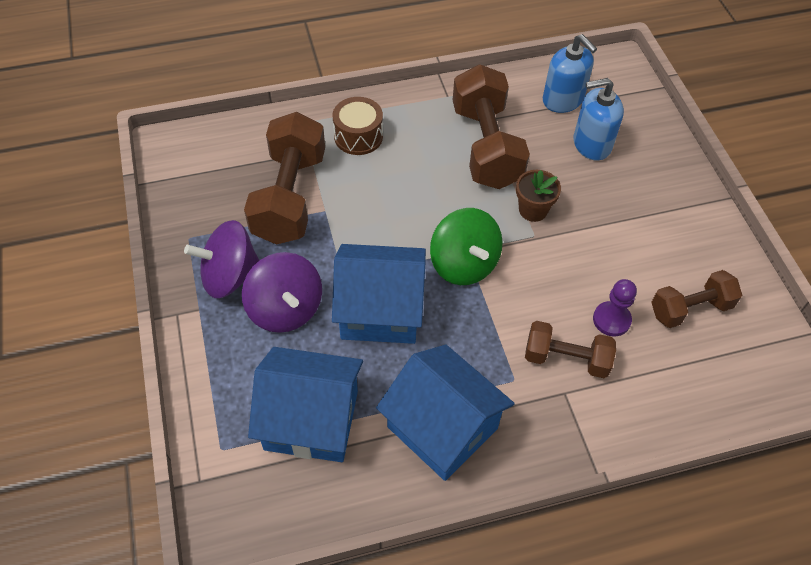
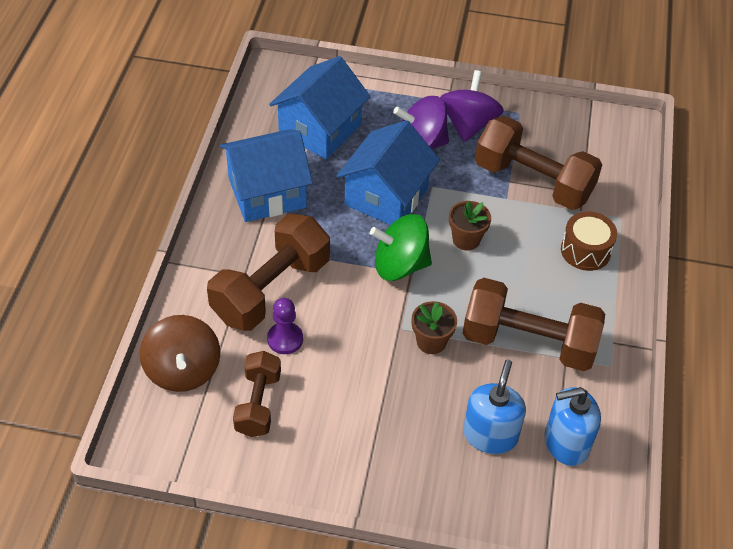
camera: 115 degrees right, 5 degrees down
brown dumbbell [525,321,616,378] -> brown dumbbell [207,214,330,331], size x1.70
none -> brown spinning top [140,315,220,392]
none -> brown flower pot [449,201,491,251]

